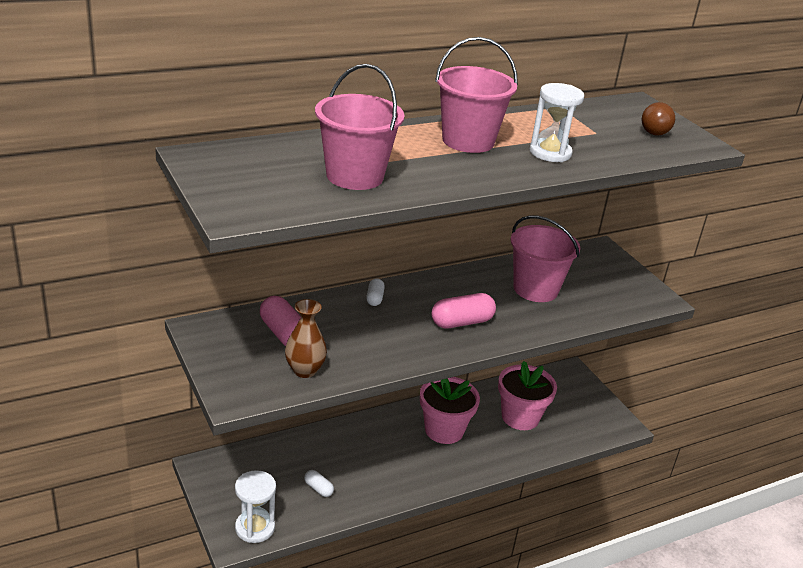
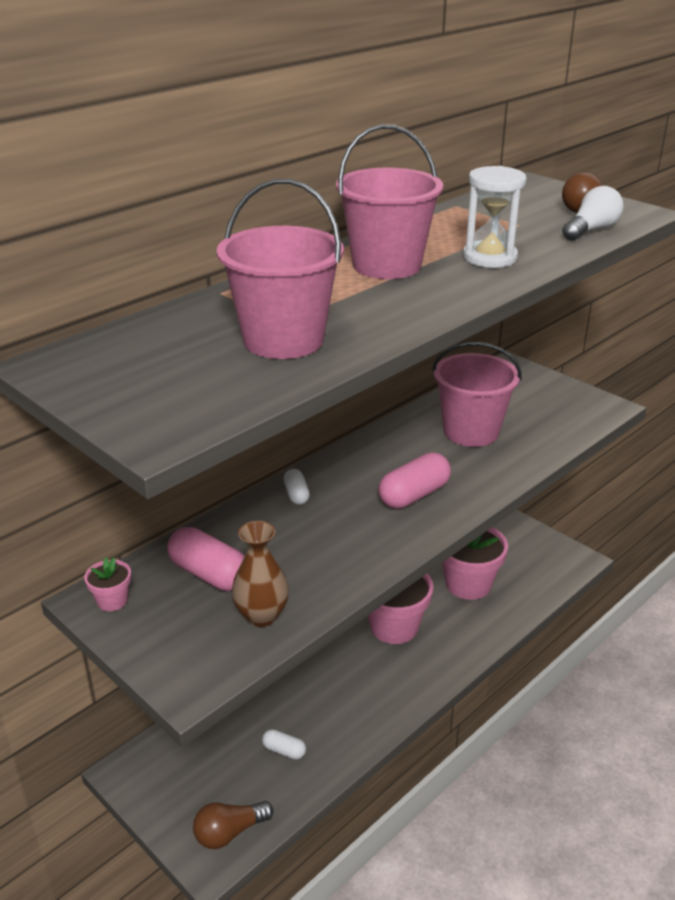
camera: 15 degrees left, 0 degrees up
white hourglass [235,470,276,543] -> brown light bulb [193,801,273,849]
none -> pink flower pot [84,557,131,611]
none -> white light bulb [562,186,624,241]

